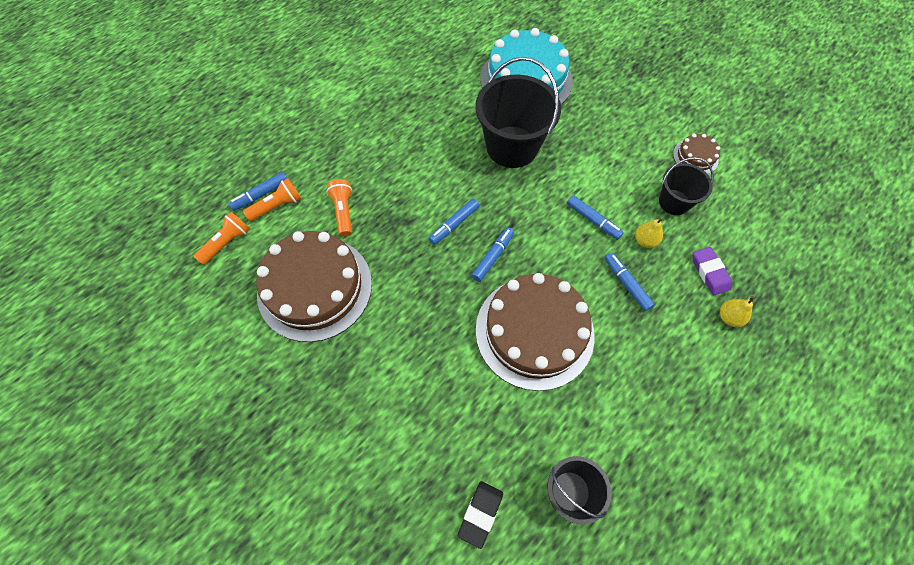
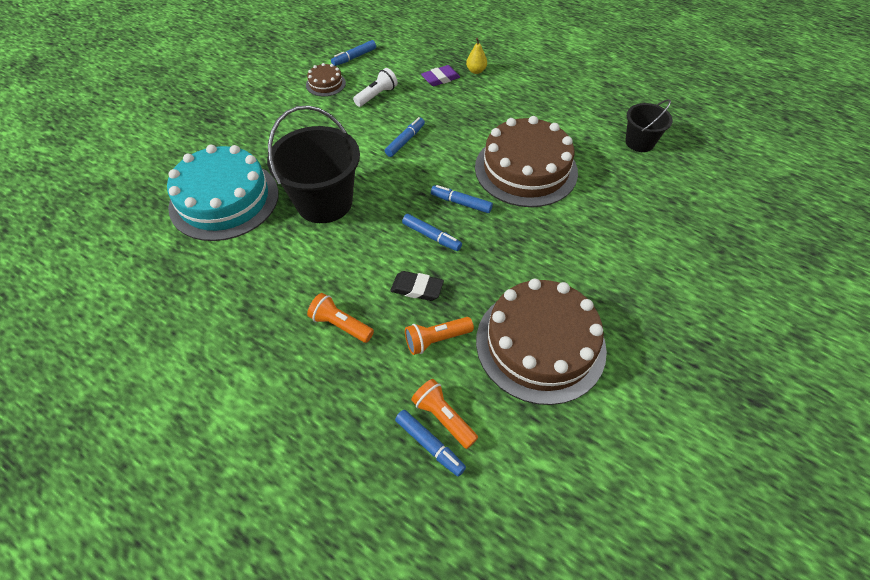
camera: 100 degrees left, 10 degrees down
orange flashlight [193,212,250,265] -> orange flashlight moved to [307,293,374,343]
black eraser [458,481,503,549] -> black eraser moved to [390,271,444,301]
blue marker [605,253,655,311] -> blue marker moved to [331,40,376,66]
yellow pear [635,218,664,248] -> none
black bucket [659,157,714,215] -> white flashlight [353,68,398,107]

